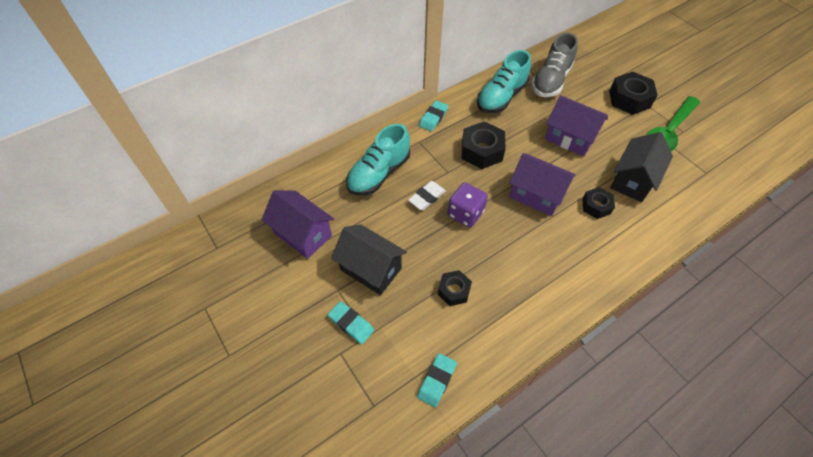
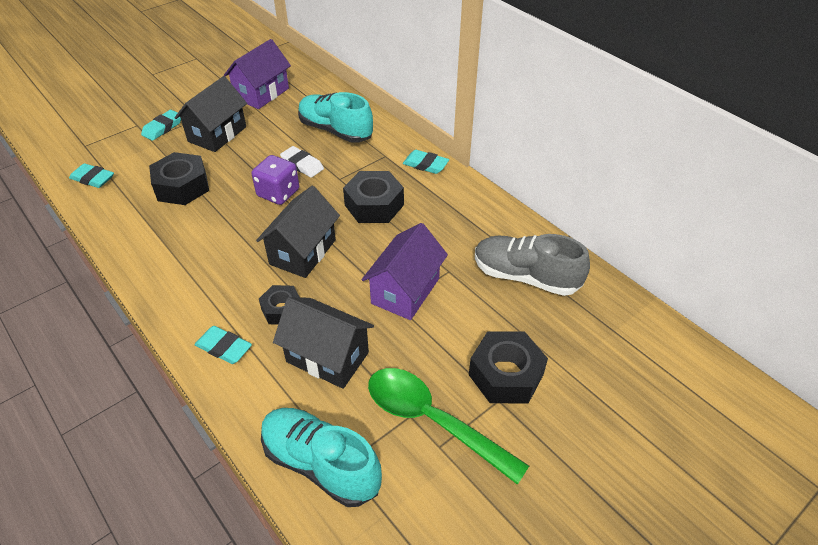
camera: 85 degrees right, 10 degrees down
black nut [438,270,472,306] -> black nut [149,152,209,205], size x1.62
turquoise shoe [477,50,531,113] -> turquoise shoe moved to [261,408,382,507]
purple house [509,153,576,216] -> black house [256,186,340,278]
none -> turquoise eraser [195,326,252,364]

